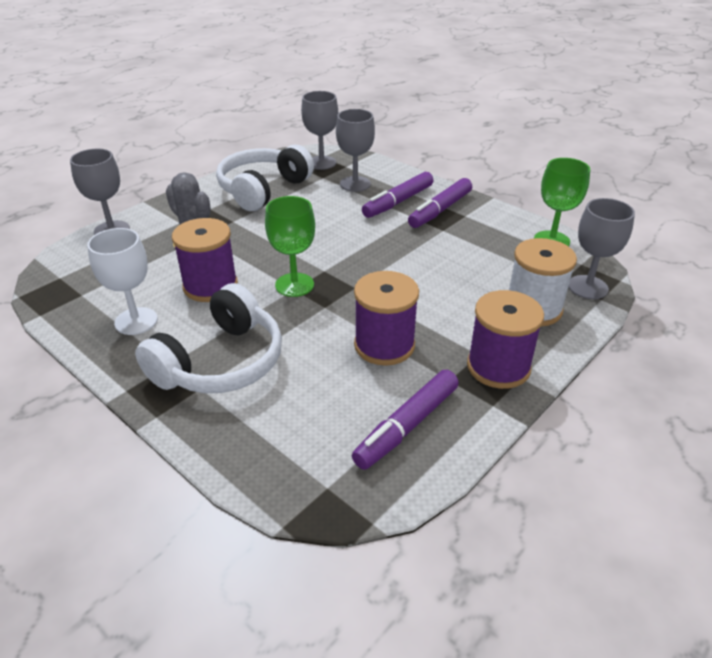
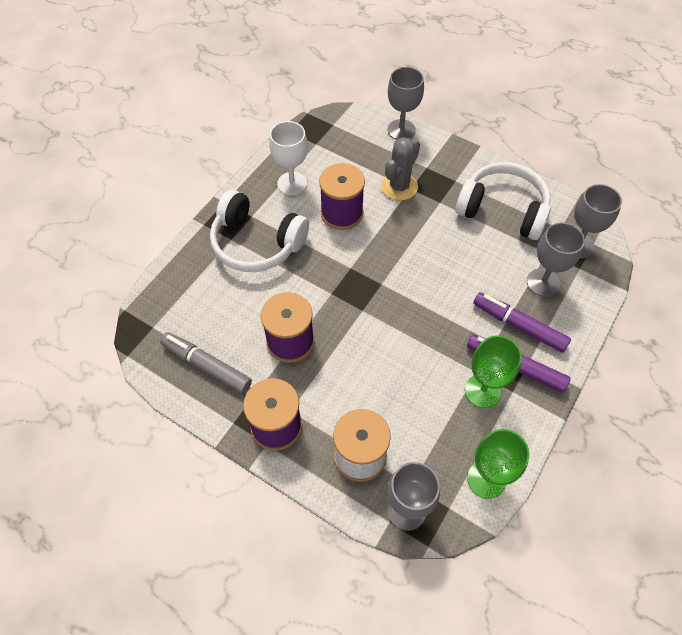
camera: 80 degrees right, 20 degrees up
green goblet [265,196,315,297] -> green goblet moved to [465,336,522,408]
purple marker [352,370,459,470] -> grey marker [160,332,252,394]

